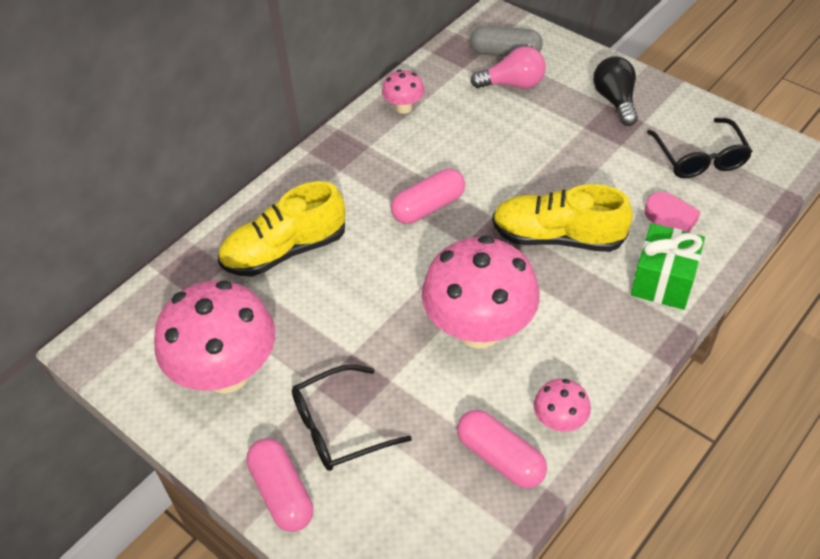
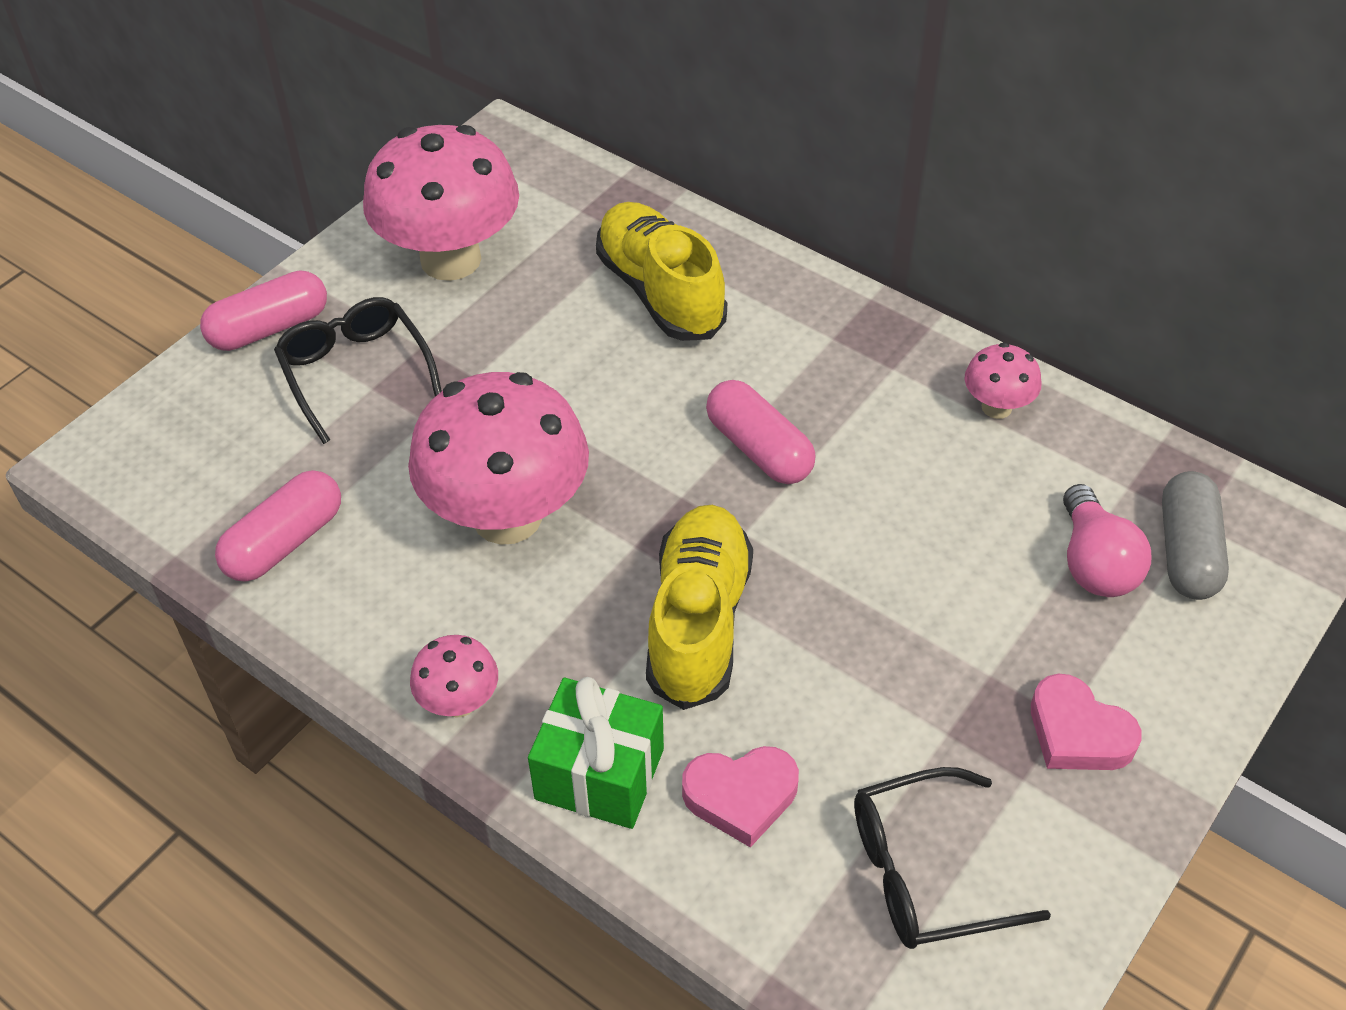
camera: 85 degrees right, 0 degrees up
pink mushroom [534,379,591,432] -> pink mushroom moved to [410,635,498,718]
black light bulb [593,57,638,126] -> pink heart [1031,673,1142,770]

